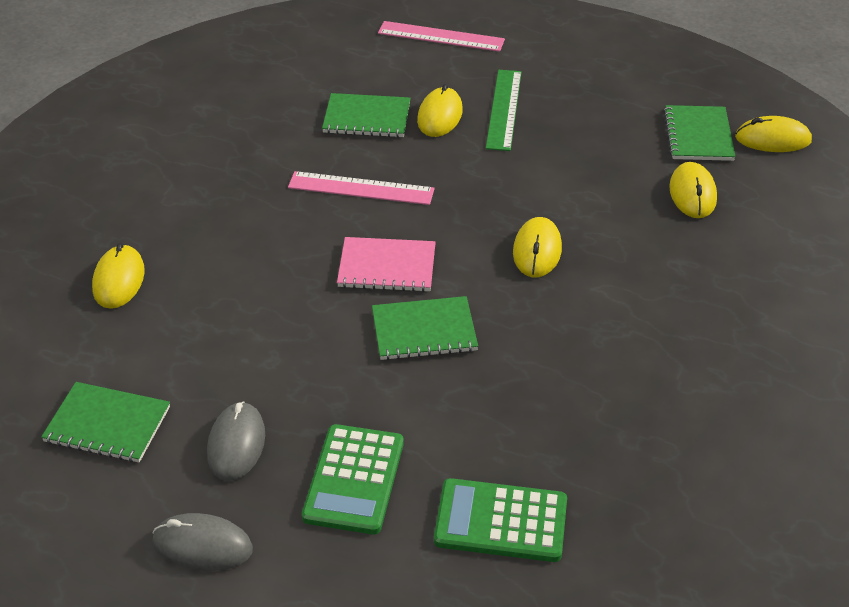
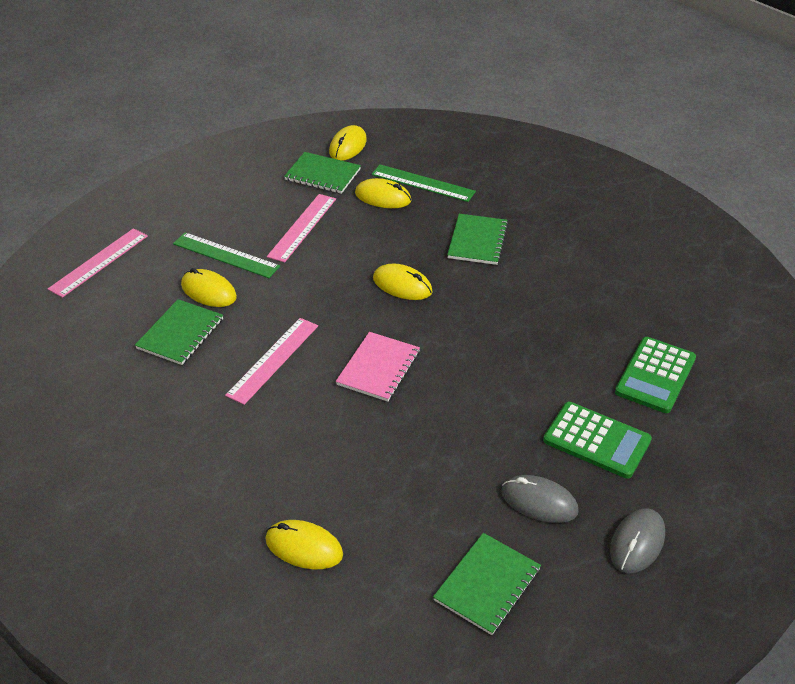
camera: 70 degrees left, 0 degrees up
green notebook [372,296,478,360] -> green notebook moved to [447,214,508,265]
none -> pink ruler [267,194,336,263]
none -> green ruler [372,164,476,202]

